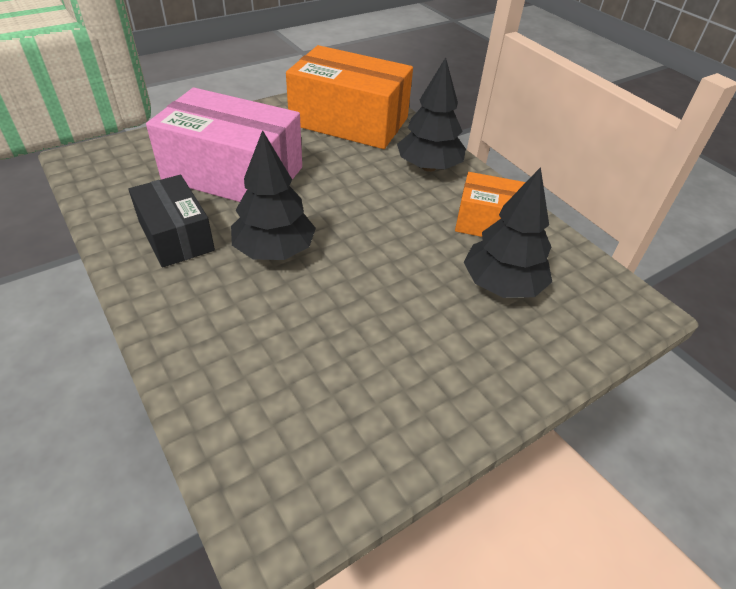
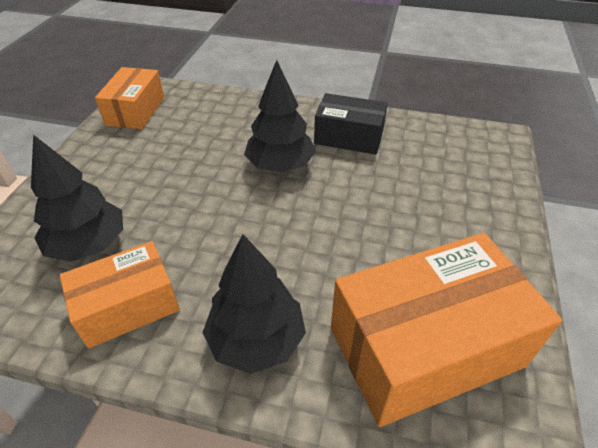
camera: 140 degrees right, 0 degrees up
pink box [146,88,302,202] -> none
none -> orange box [95,67,164,129]

